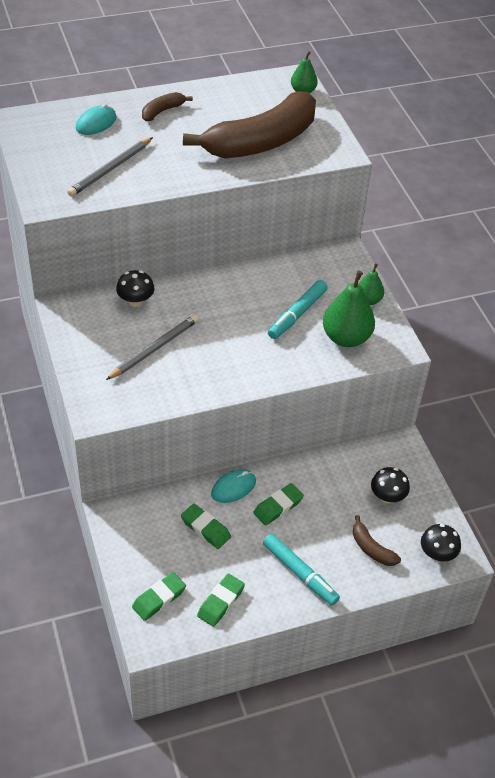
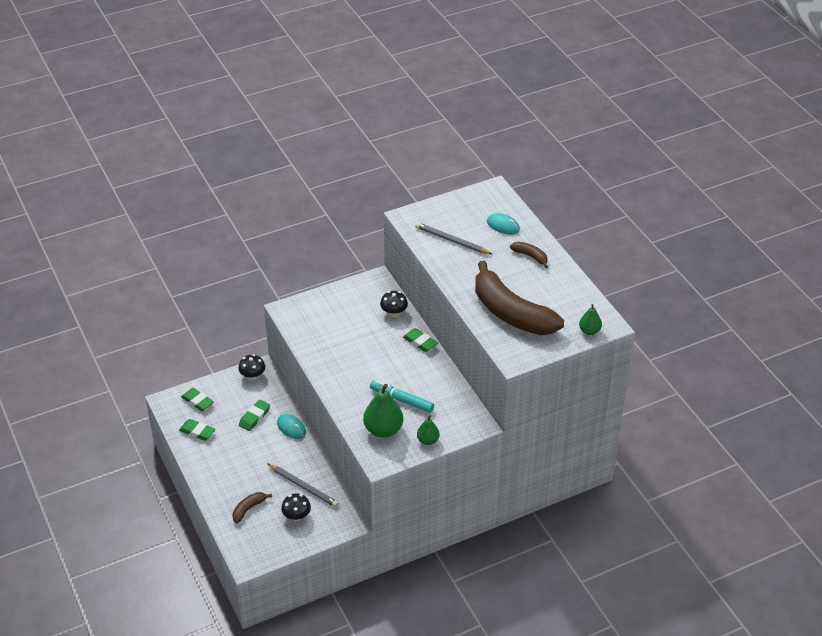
camera: 85 degrees right, 5 degrees down
grey pencil [106,315,199,380] -> grey pencil moved to [267,463,339,507]
green eraser [253,483,304,526] -> green eraser moved to [403,328,438,352]
turquoise marker [263,534,340,606] -> none
black mushroom [421,524,461,561] -> black mushroom moved to [238,354,265,380]

